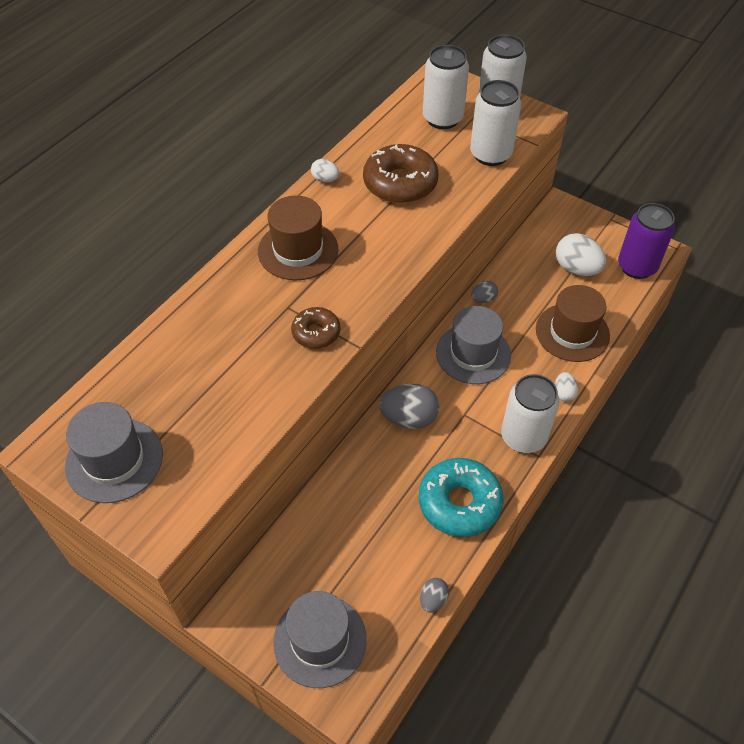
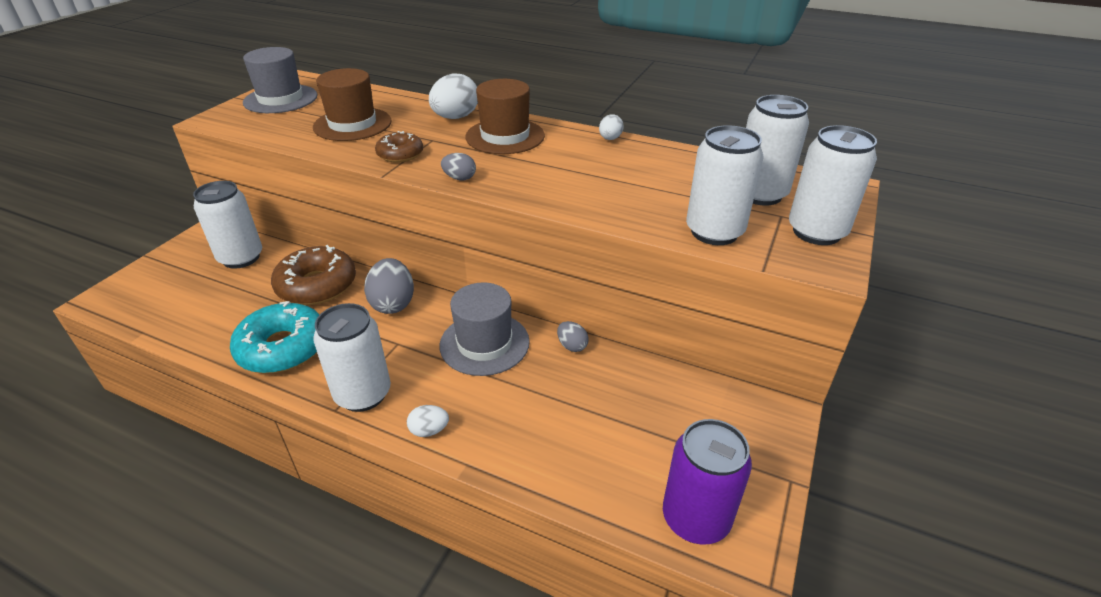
camera: 80 degrees right, 15 degrees down
grey hat [273,591,367,688] -> none
brown donut [363,144,439,203] -> brown donut moved to [271,245,356,305]
grey egg [420,578,449,613] -> grey egg moved to [441,153,476,180]
brown hat [536,285,610,362] -> brown hat moved to [313,68,391,141]
white egg [556,233,606,276] -> white egg moved to [429,73,478,119]
none -> white can [193,181,262,268]

